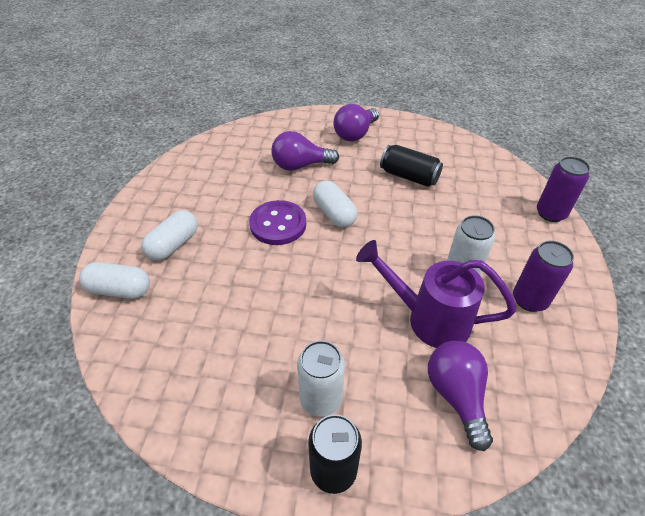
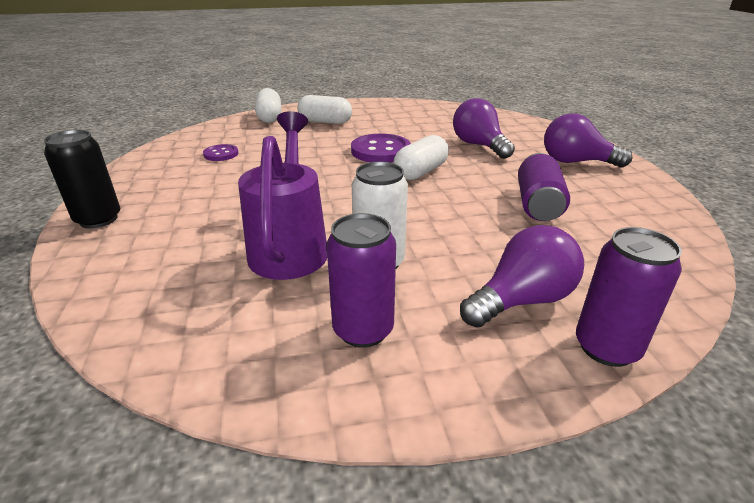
camera: 70 degrees right, 15 degrees down
white can [297,340,345,417] -> none
black can [380,145,443,187] -> purple can [518,153,570,221]
purple light bulb [428,341,493,451] -> purple light bulb moved to [460,225,584,328]
none -> purple button [203,144,238,161]

